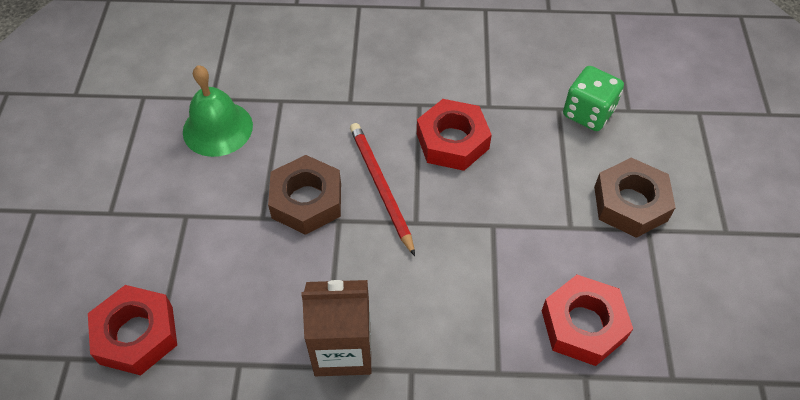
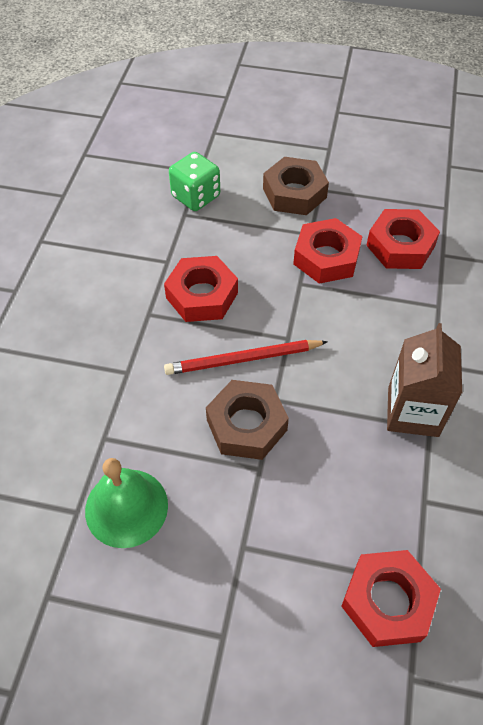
camera: 80 degrees left, 0 degrees up
none -> red nut [293,218,363,284]

